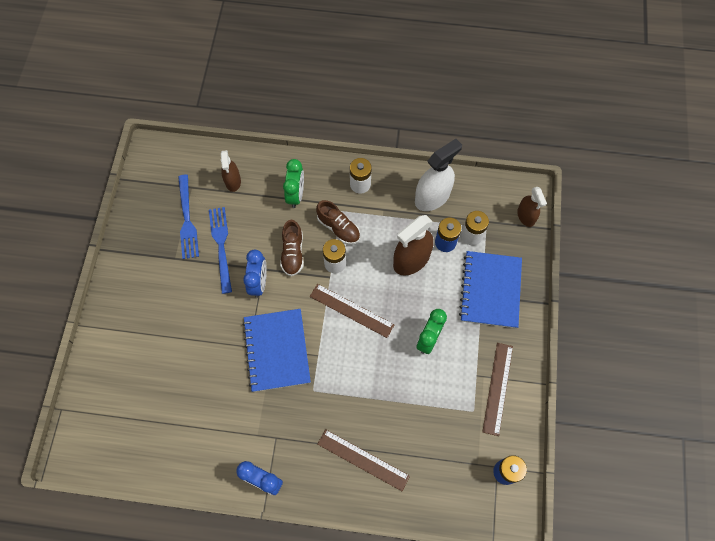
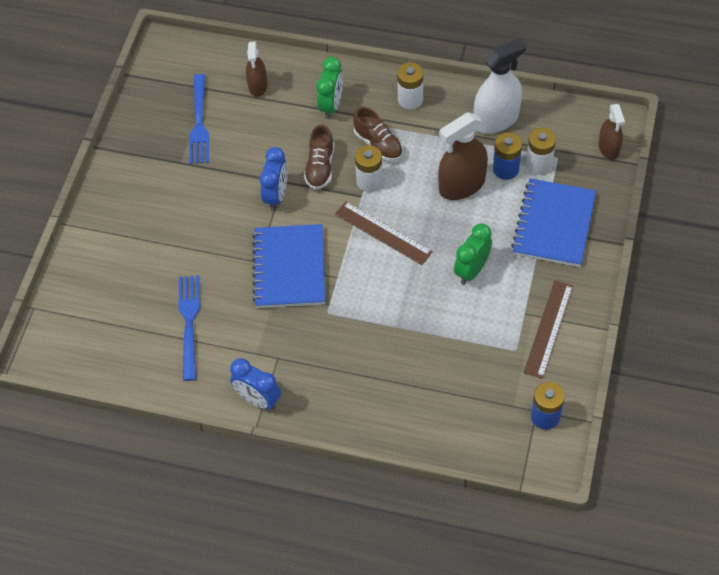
camera: 10 degrees right, 10 degrees down
blue fork [209,207,232,294] -> blue fork moved to [179,275,200,381]
brown ruler [317,429,410,491] -> none

